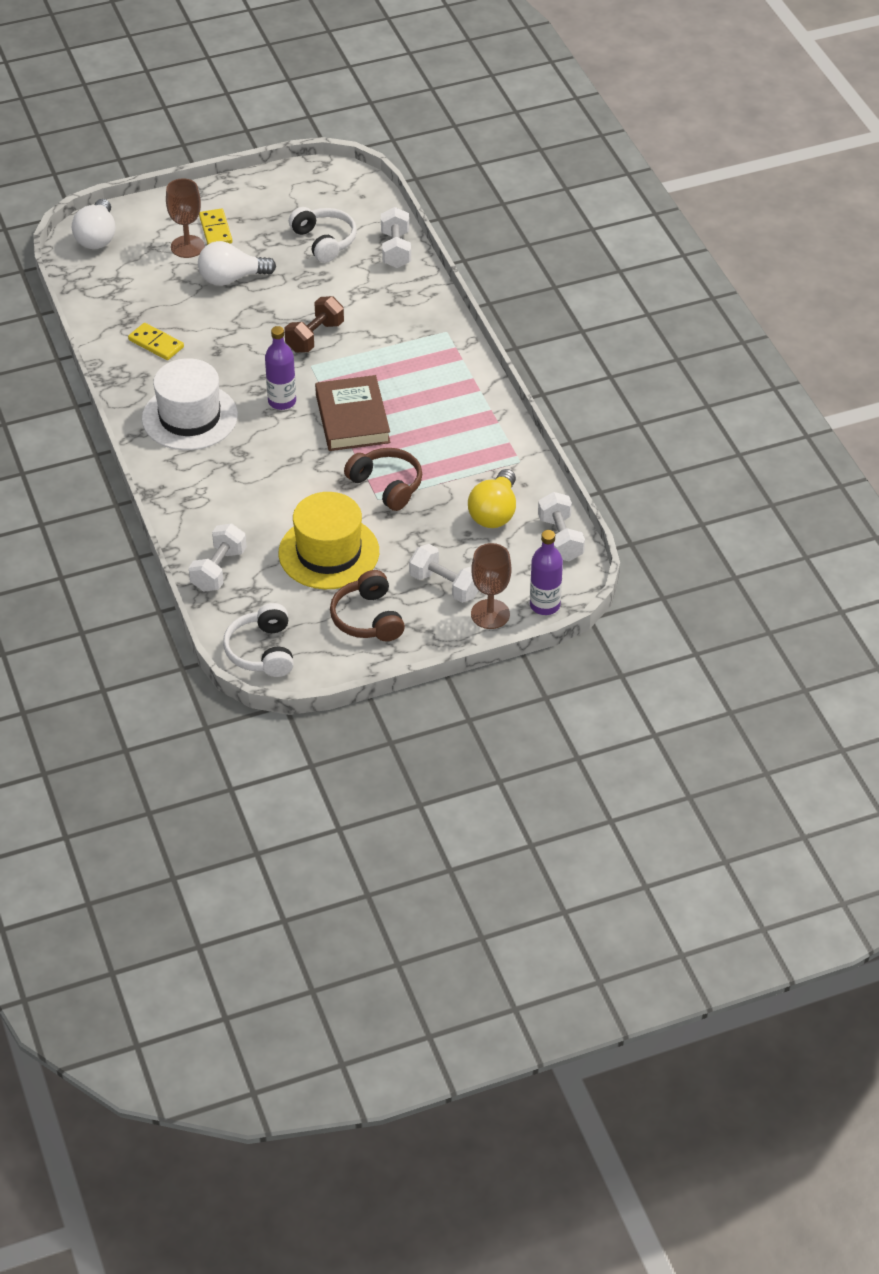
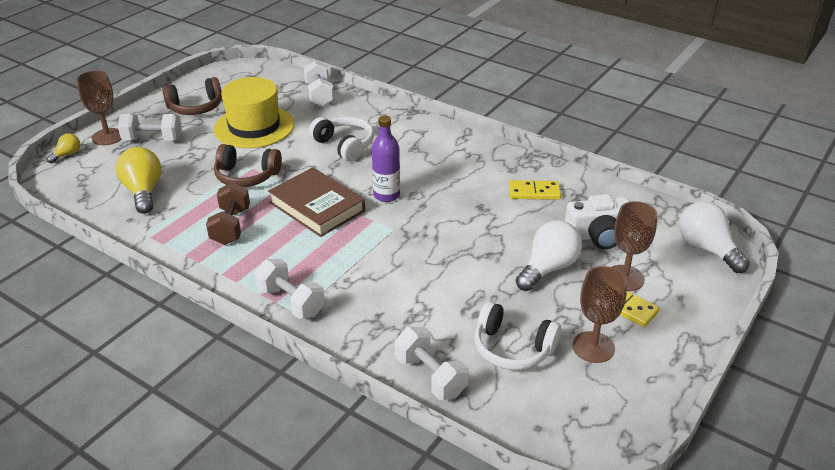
camera: 145 degrees right, 10 degrees down
white hat [142,358,238,450] -> none
white headphones [223,603,294,677] -> white headphones moved to [309,117,374,162]
brown dumbbell [284,296,344,353] -> brown dumbbell moved to [206,182,250,245]
brown headphones [330,570,405,641] -> brown headphones turned 120 degrees clockwise [162,77,222,115]
purple bottle [530,530,563,615] -> yellow light bulb [47,133,80,163]
white dumbbell [538,492,585,561] -> white dumbbell moved to [255,259,325,319]
none -> white camera [565,194,630,249]
none -> brown goblet [572,266,627,363]

